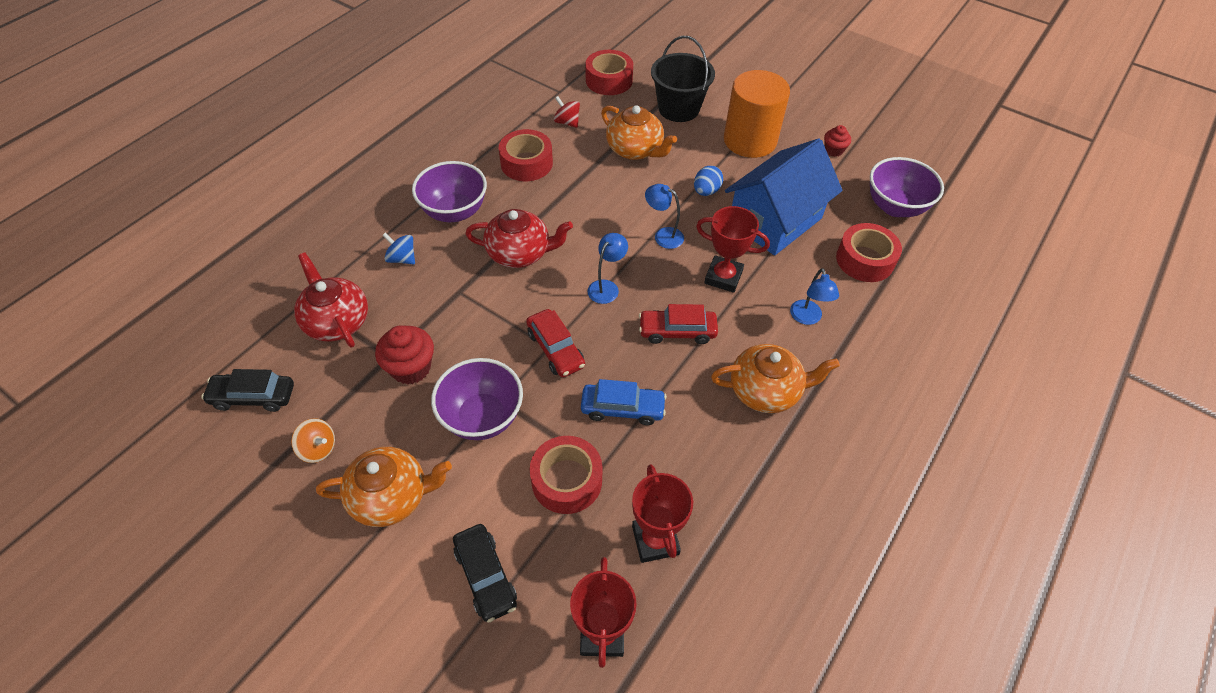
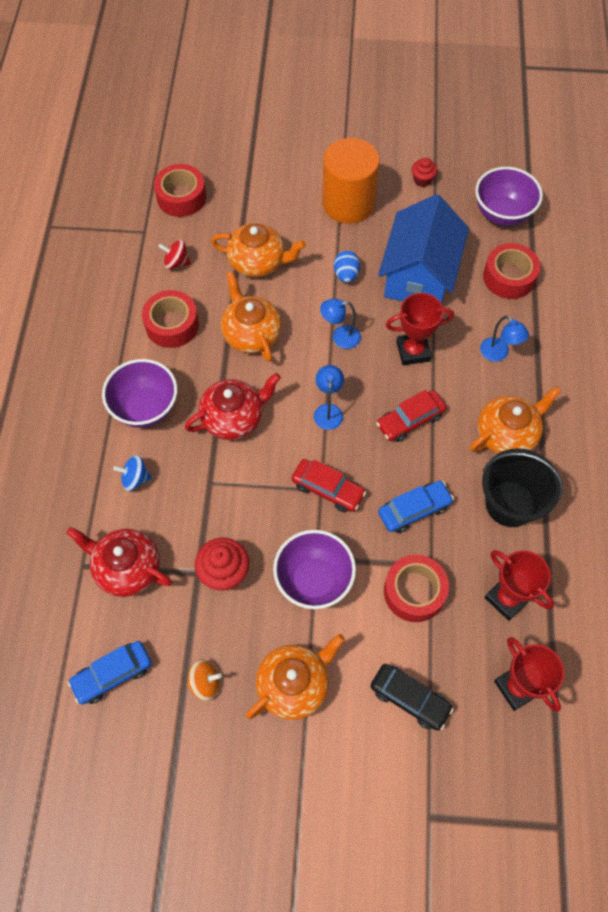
camera: 30 degrees left, 10 degrees up
black car [201,369,294,412] -> blue car [68,641,152,705]
black bucket [651,36,715,122] -> black bucket moved to [482,448,563,527]
none -> orange teapot [221,272,282,362]

